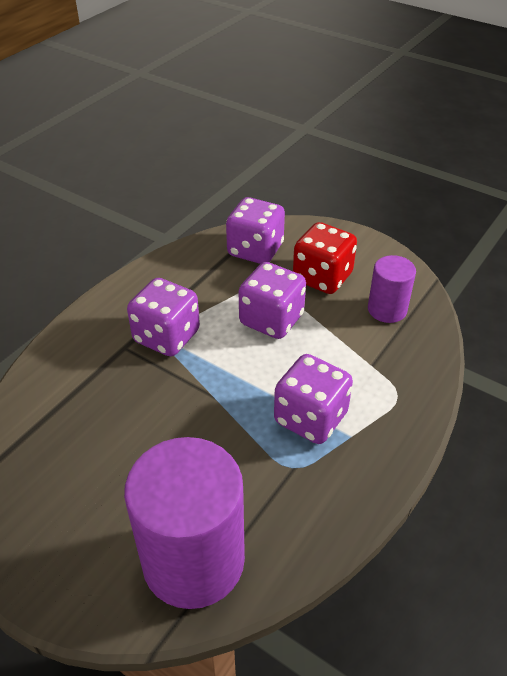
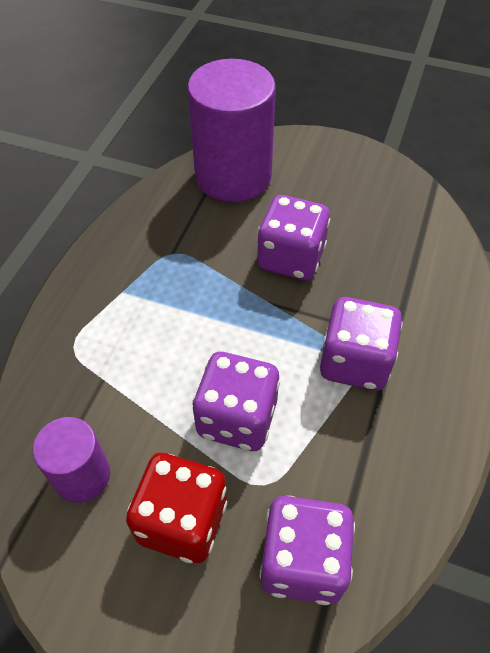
camera: 165 degrees right, 10 degrees up
purple dice [274,354,353,444] -> purple dice moved to [257,195,330,281]

